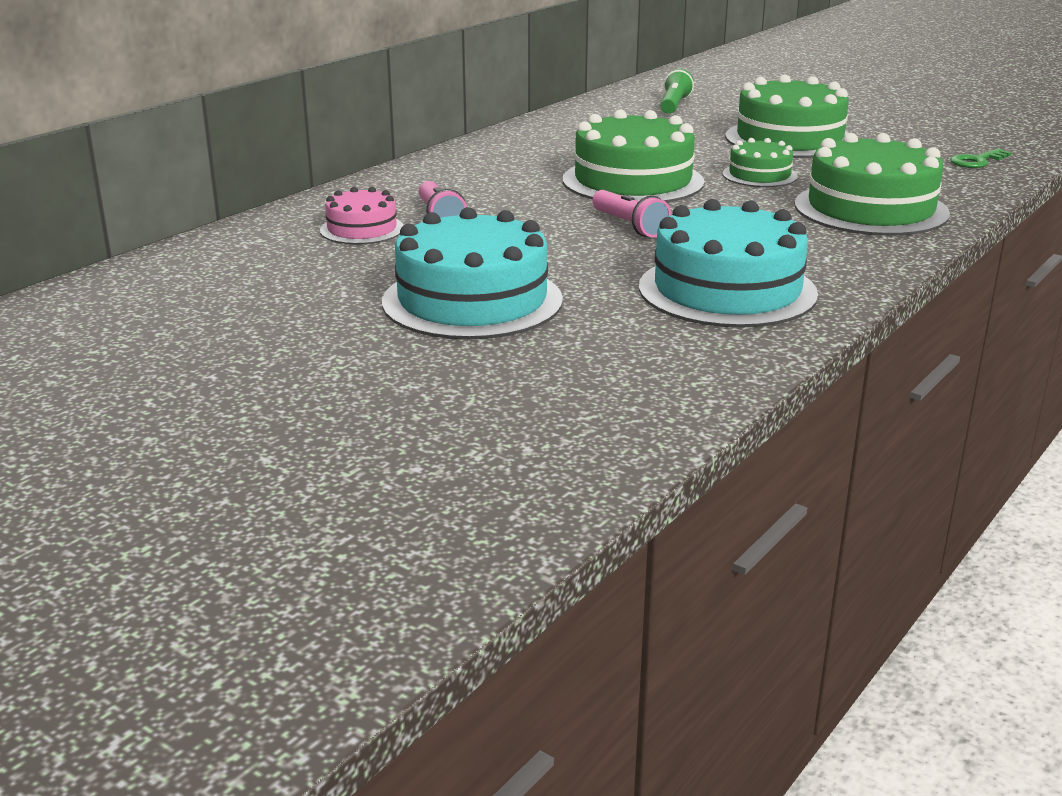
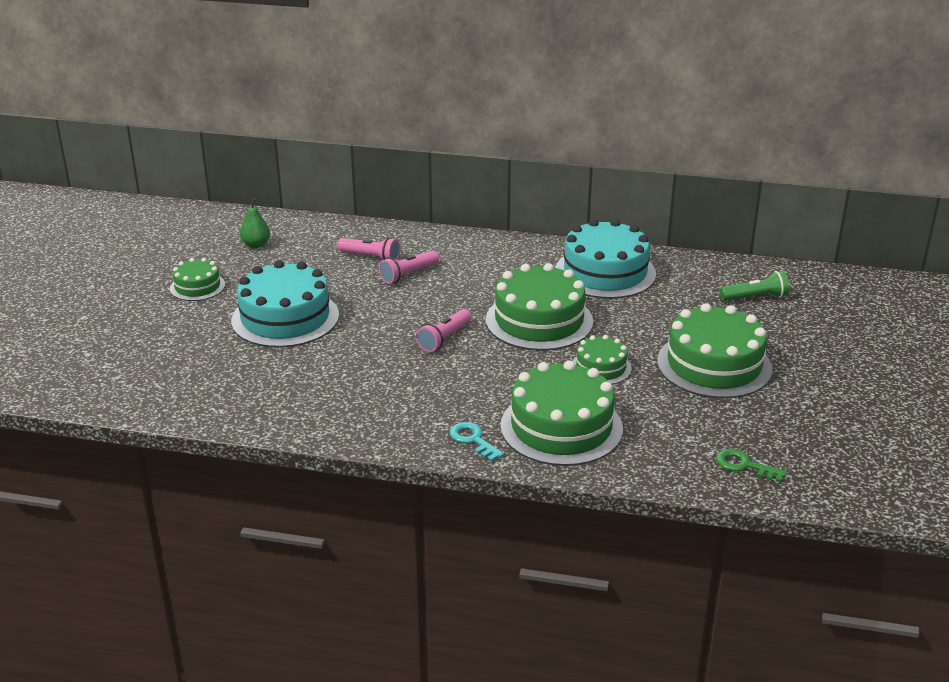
camera: 65 degrees right, 5 degrees up
pink cake [320,187,403,244] -> pink flashlight [338,237,400,260]
turquoise cake [639,199,818,328] -> turquoise cake moved to [555,219,656,299]
none -> green cake [170,258,225,301]
none -> green pear [240,199,270,248]
none -> turquoise key [450,422,504,462]

